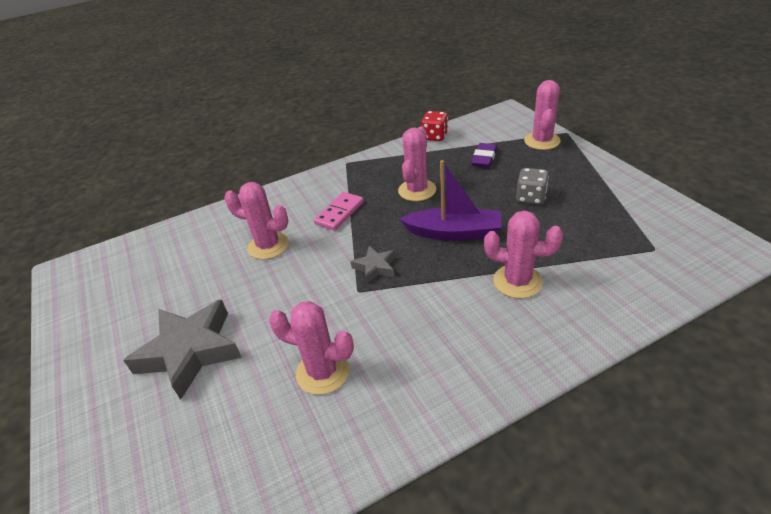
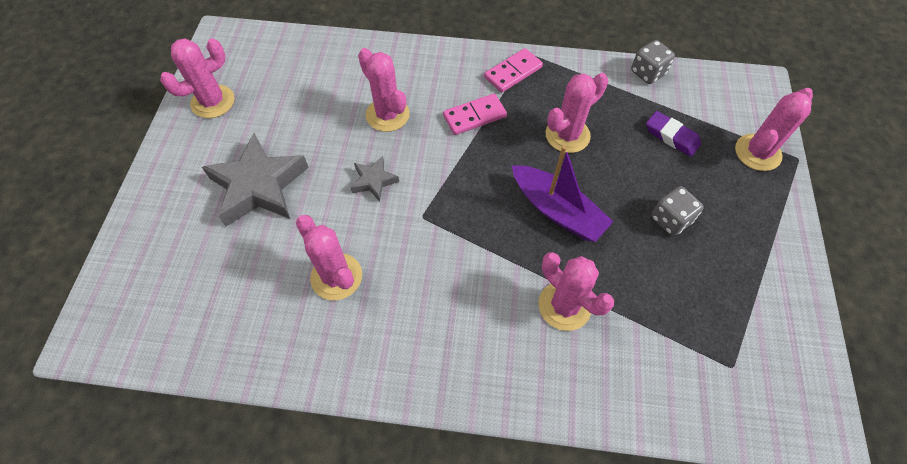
camera: 30 degrees right, 20 degrees up
grey star [351,246,395,284] -> grey star moved to [351,156,399,202]
red dice [421,111,448,141] -> grey dice [631,40,675,84]
purple eraser [471,143,497,167] -> purple eraser turned 75 degrees clockwise [646,111,701,157]
none -> pink cactus [160,38,235,118]
none -> pink domino [484,48,543,93]

